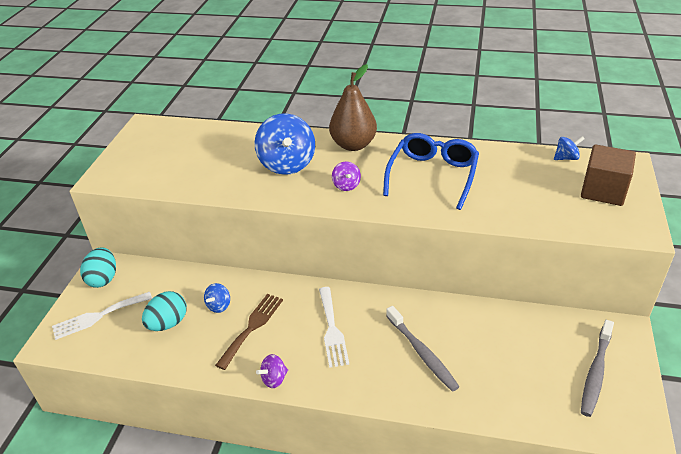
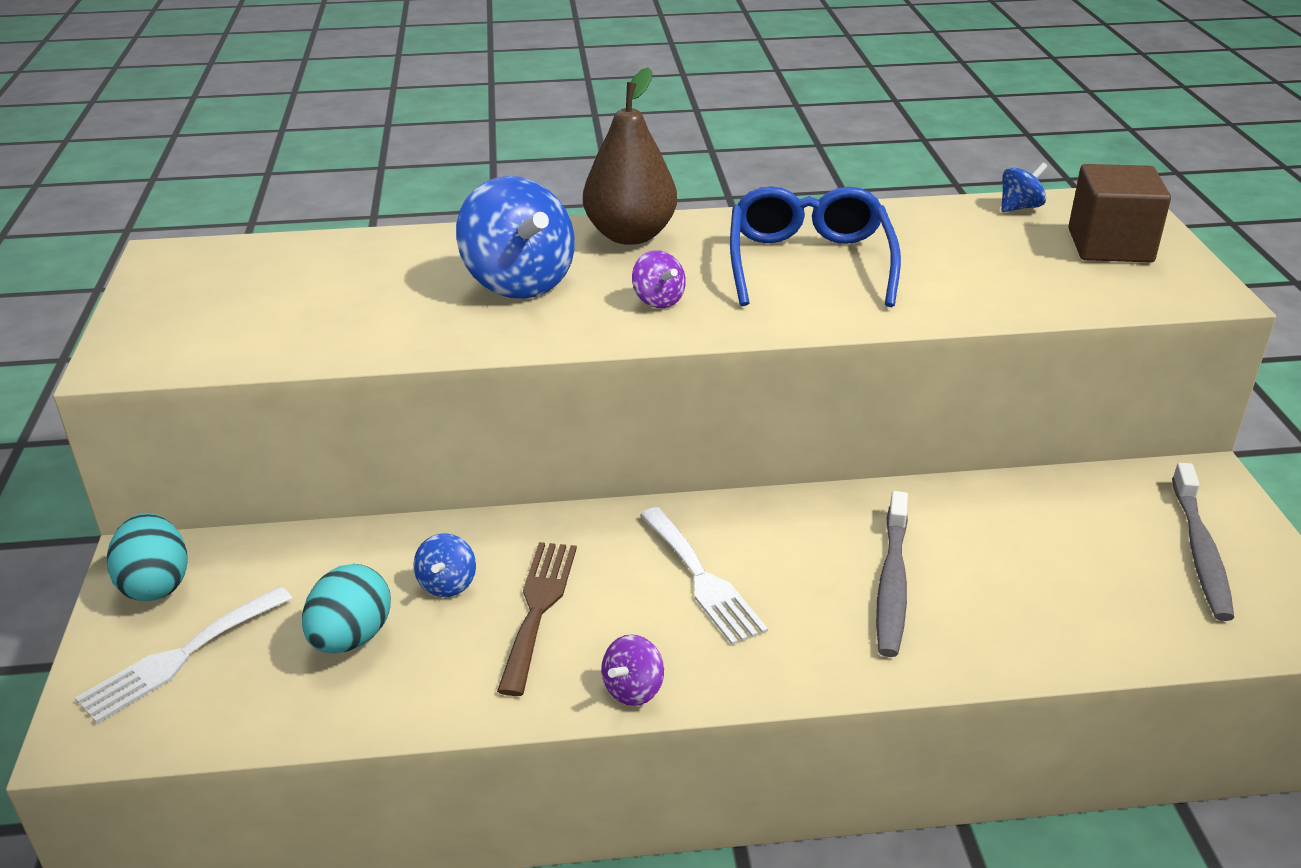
camera: 20 degrees left, 5 degrees down
grey toothbrush [386,306,460,392] -> grey toothbrush turned 60 degrees clockwise [876,491,908,657]

